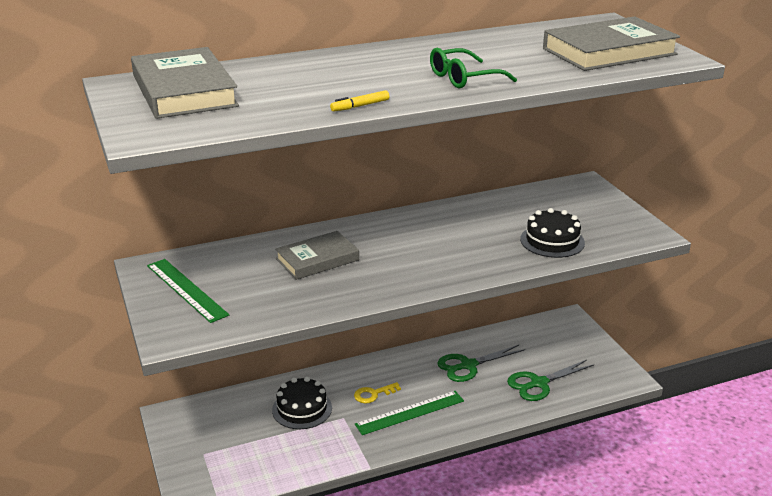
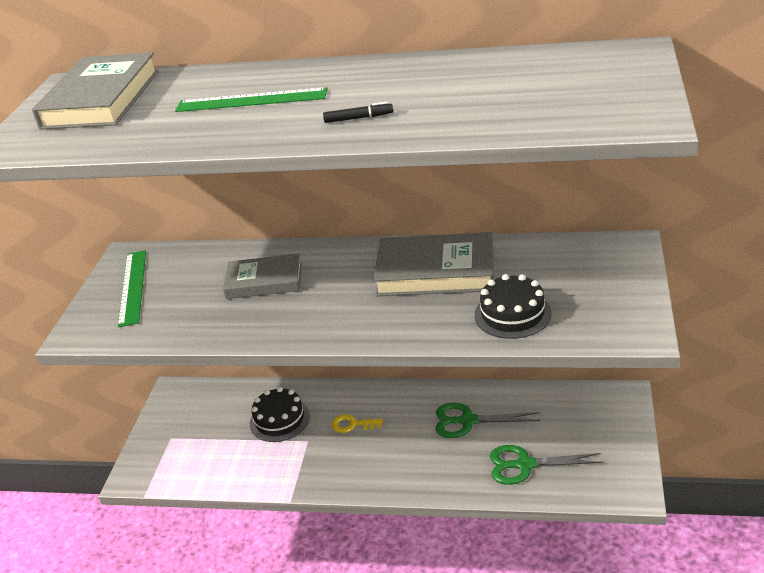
camera: 35 degrees right, 5 degrees up
yellow marker [330,90,389,111] -> none
green ruler [355,391,464,435] -> green ruler moved to [175,87,328,112]
green glasses [430,48,517,88] -> black marker [323,102,393,123]
grey book [543,16,680,71] -> grey book moved to [373,232,494,296]

